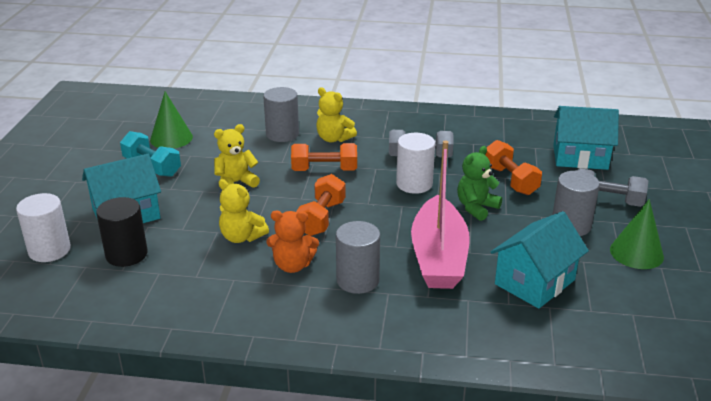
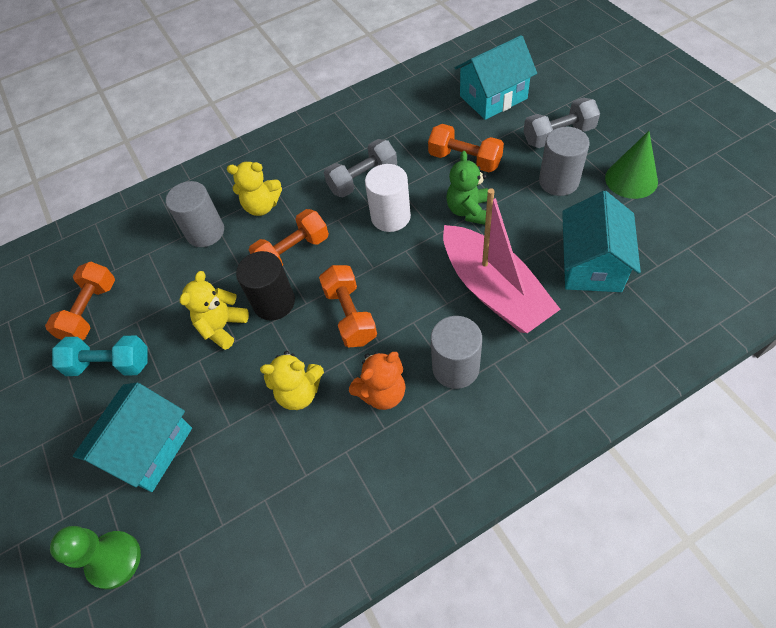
camera: 30 degrees left, 25 degrees up
white cylinder [16,193,71,262] -> green pawn [50,526,141,589]
black cylinder [96,197,148,267] -> black cylinder moved to [236,251,295,321]
green cone [150,92,193,149] -> orange dumbbell [45,262,115,340]

